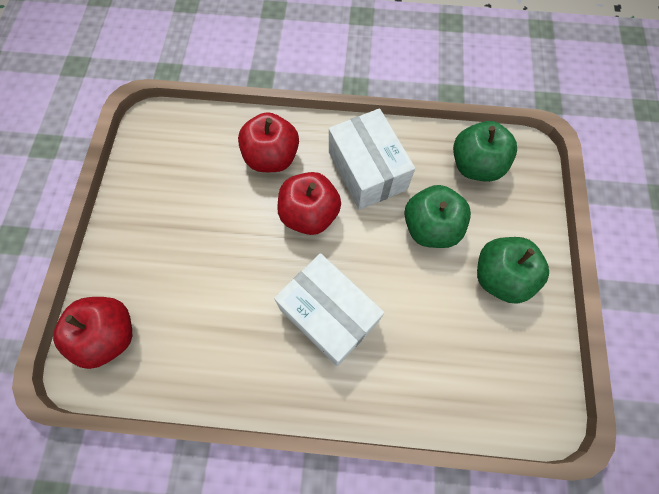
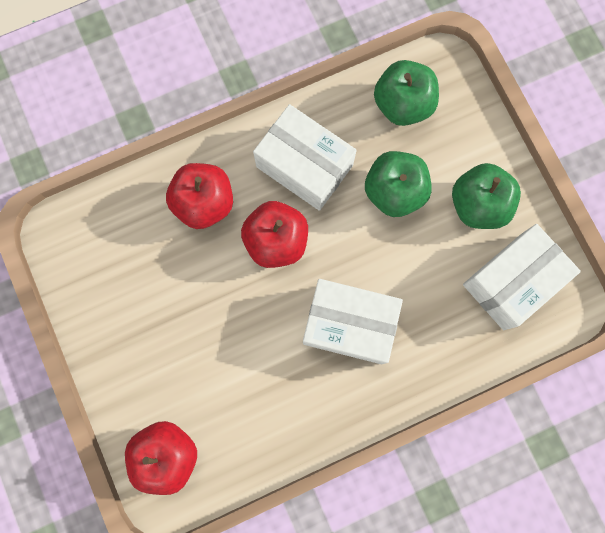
camera: 30 degrees left, 10 degrees up
none -> white box [463,224,581,330]

